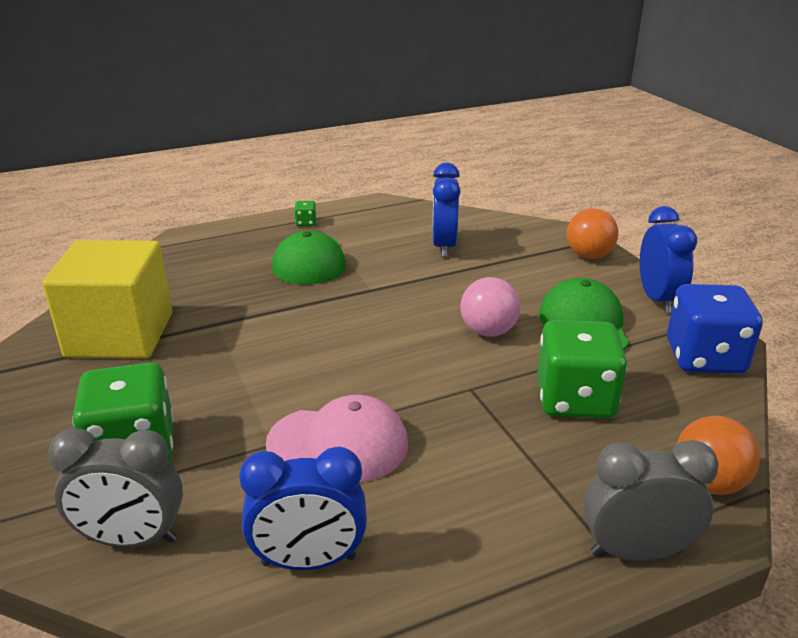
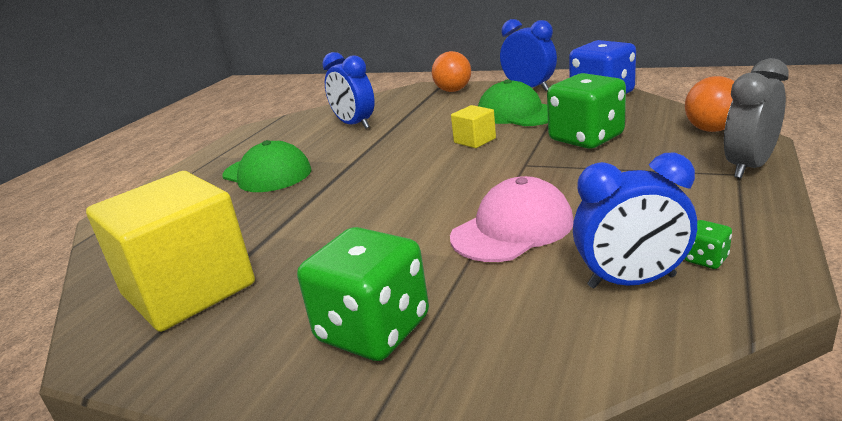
camera: 40 degrees left, 5 degrees down
grey clock [48,428,183,548] -> none
blue clock [239,447,367,570] -> blue clock turned 45 degrees clockwise [573,153,697,288]
green dice [294,201,317,226] -> green dice moved to [684,220,732,269]
pink ball [460,277,520,337] -> yellow cube [451,105,496,148]

